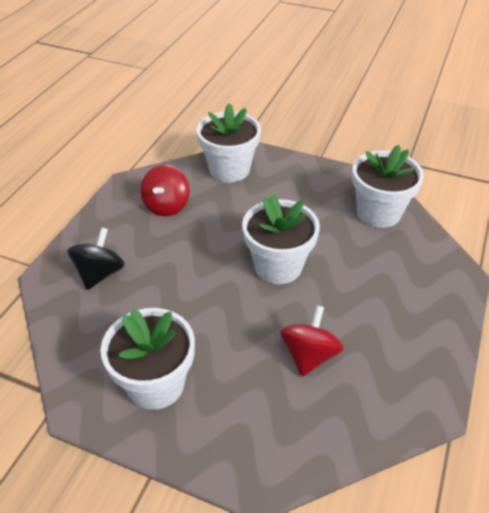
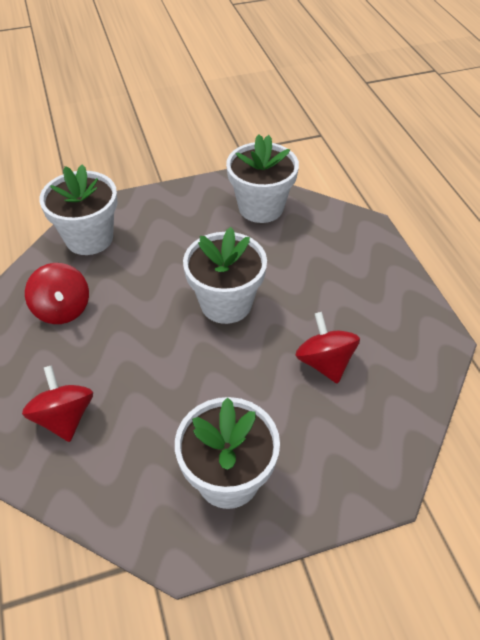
camera: 40 degrees left, 5 degrees up
black spinning top [68,227,125,290] -> red spinning top [22,365,93,442]

